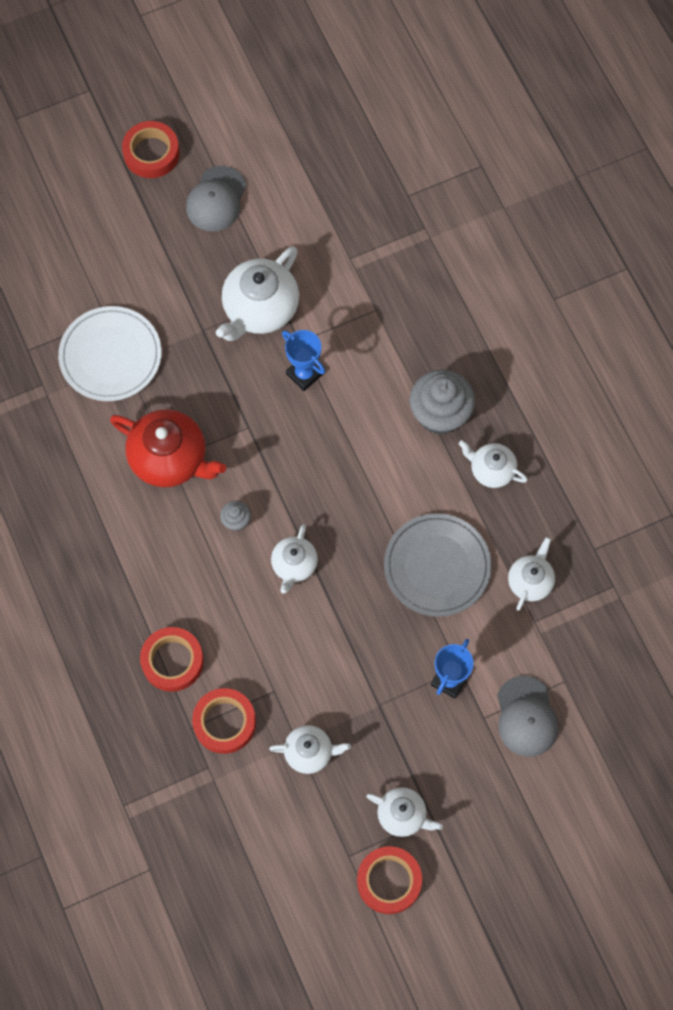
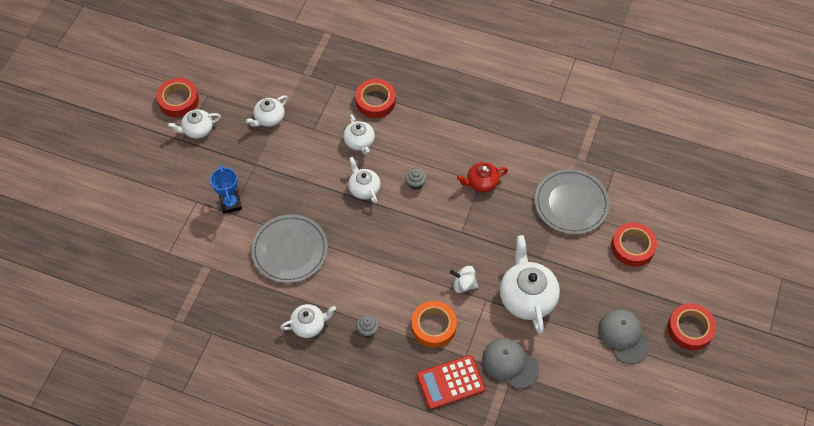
camera: 135 degrees right, 10 degrees down
white plate [58,306,161,401] -> grey plate [534,169,610,234]
red teapot [110,409,226,487] -> red teapot [457,162,508,192], size x0.57
red tape [192,688,256,754] -> red tape moved to [611,222,657,267]
blue trophy [282,330,325,391] -> white spinning top [450,266,478,293]
grey cupcake [410,370,475,435] -> grey cupcake [356,314,379,337], size x0.47
grey cap [497,676,558,756] -> grey cap moved to [482,338,540,389]
white teapot [508,537,555,611] -> white teapot moved to [343,114,375,155]
none -> orange tape [411,301,457,348]
none -> red calculator [417,355,485,410]

